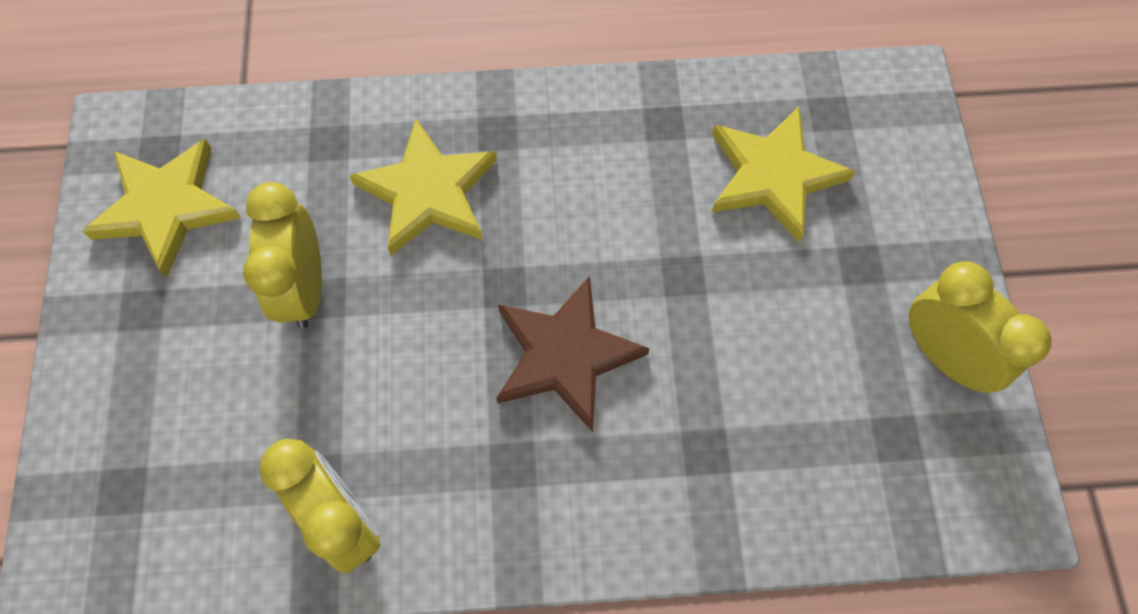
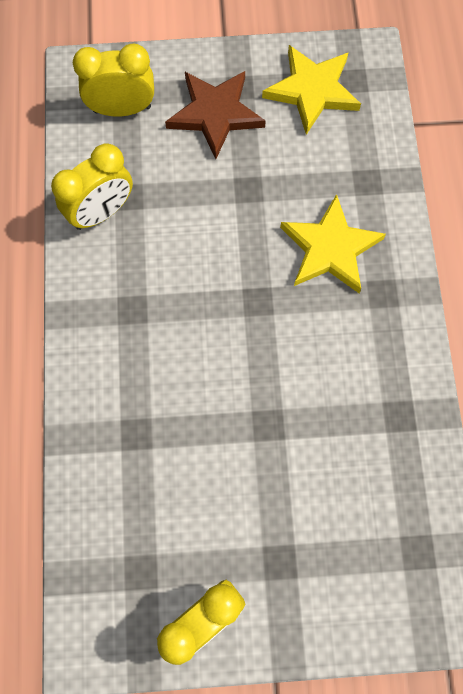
camera: 90 degrees right, 5 degrees up
yellow clock [243,182,322,329] -> yellow clock moved to [73,44,154,117]
brown star [496,276,650,432] -> brown star moved to [165,71,266,159]
yellow star [711,107,856,243] -> none

